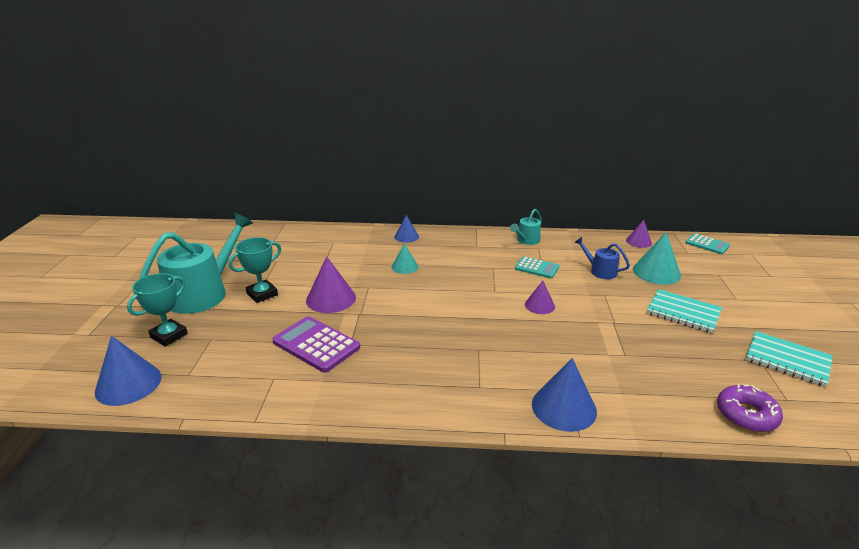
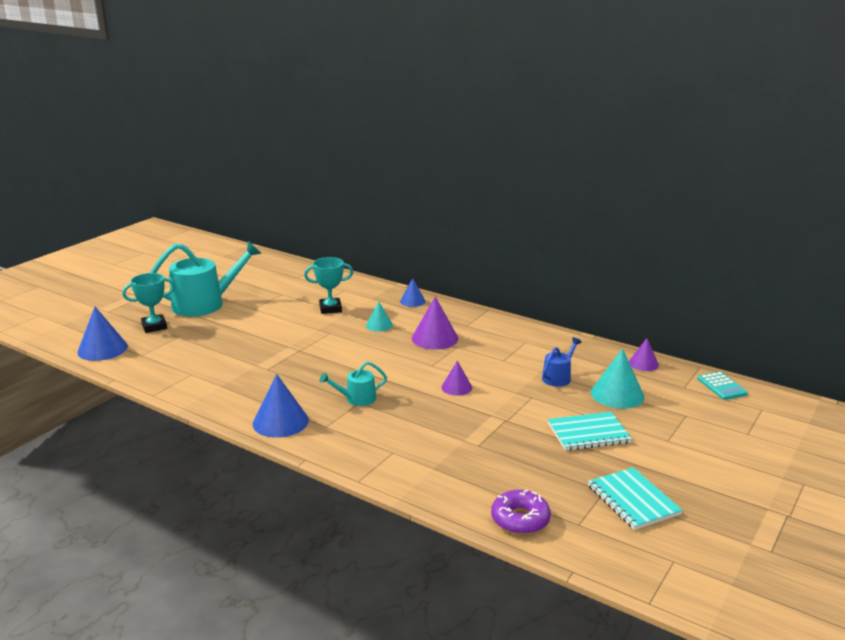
camera: 30 degrees right, 5 degrees down
turquoise trophy [229,237,281,303] -> turquoise trophy moved to [304,257,353,314]
purple calculator [272,316,360,373] -> none
purple cone [306,256,356,313] -> purple cone moved to [412,296,458,350]
turquoise watering can [510,209,542,245] -> turquoise watering can moved to [320,361,387,406]
turquoise calculator [515,256,559,278] -> none
blue cone [532,358,597,432] -> blue cone moved to [253,374,309,438]
blue watering can [575,237,630,279] -> blue watering can turned 60 degrees clockwise [542,337,582,387]
turquoise notebook [646,289,722,333] -> turquoise notebook turned 75 degrees counterclockwise [548,412,632,451]

